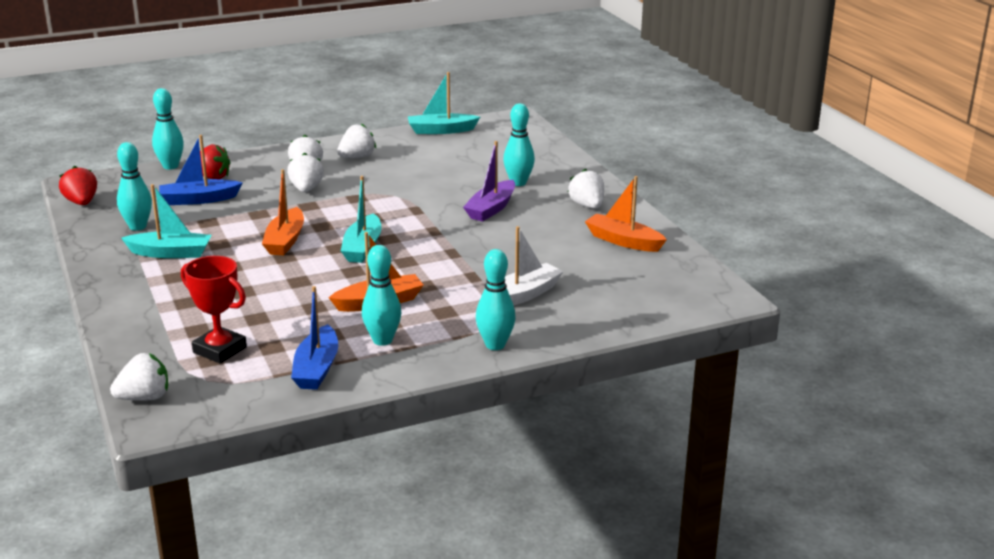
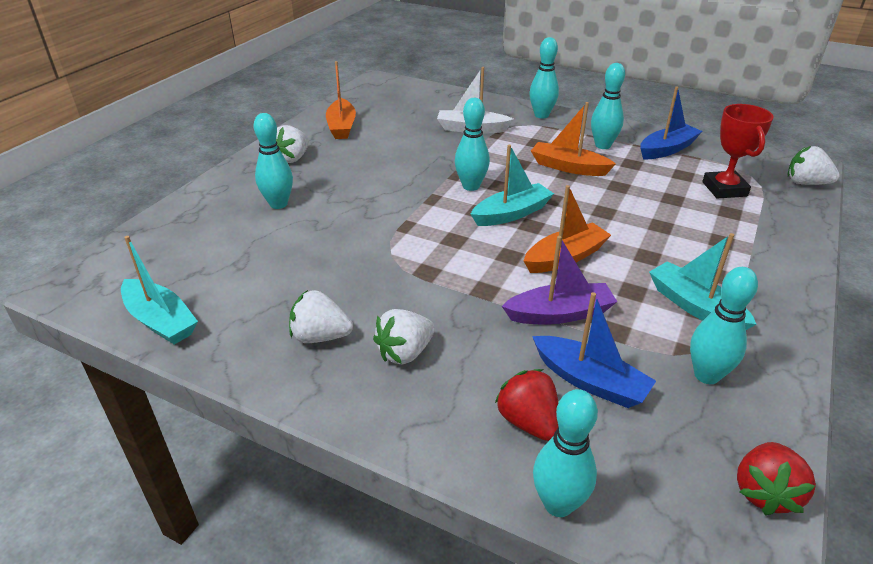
camera: 130 degrees left, 10 degrees up
white strawberry [287,153,324,192] -> none
purple boat [463,141,515,222] -> purple boat moved to [502,236,617,324]
none -> turquoise bowling pin [455,98,490,191]

